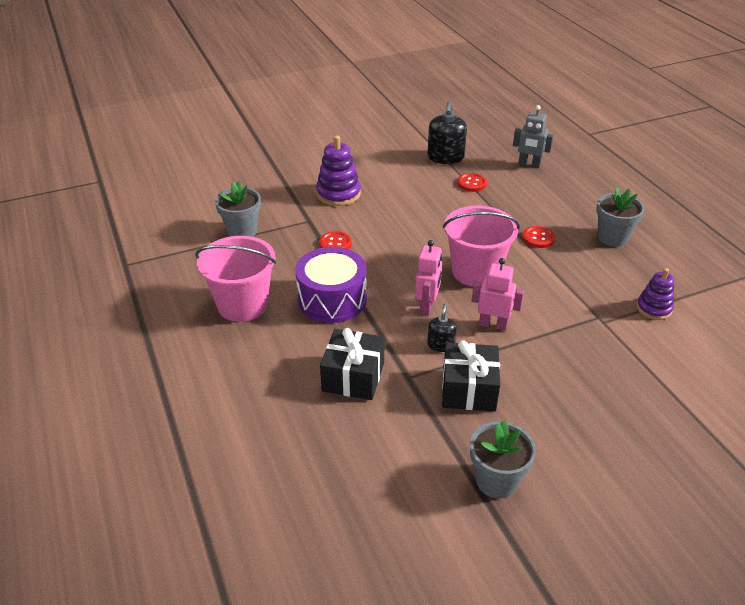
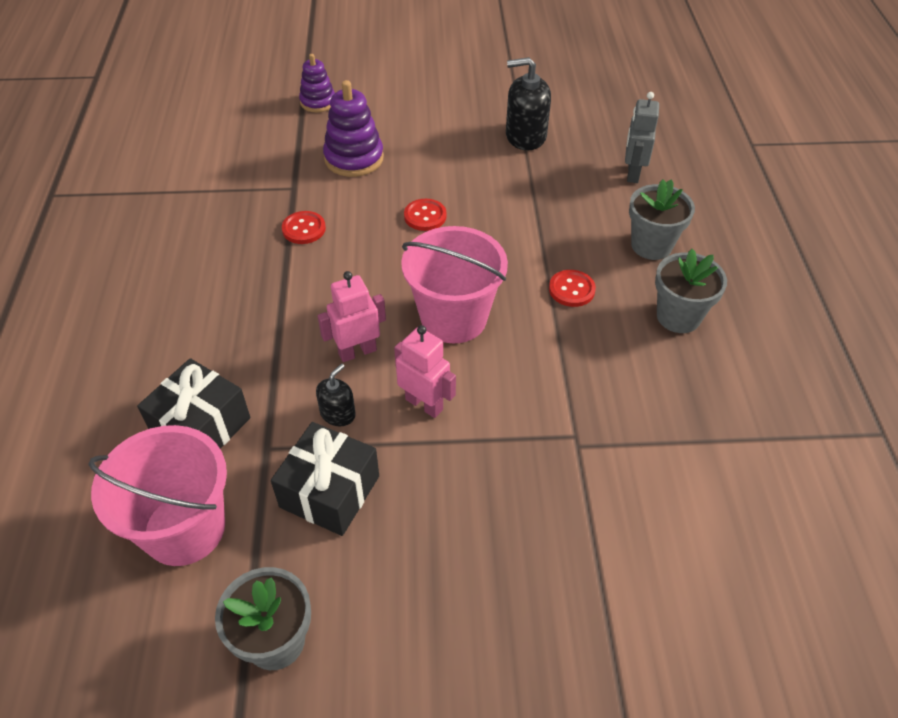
camera: 20 degrees right, 10 degrees up
pink bucket [195,236,276,322] -> pink bucket moved to [88,425,227,566]
grey flower pot [215,181,261,237] -> grey flower pot moved to [629,179,695,260]
purple drum [295,247,367,323] -> none
pink robot [415,240,442,315] -> pink robot turned 150 degrees counterclockwise [318,271,386,362]
black soap dispenser [427,101,467,164] -> black soap dispenser turned 60 degrees clockwise [506,57,551,150]
red button [457,173,487,192] -> red button moved to [404,199,447,231]
grey robot [513,105,553,168] -> grey robot turned 60 degrees clockwise [625,92,659,183]
purple stacking toy [637,268,674,320] -> purple stacking toy moved to [299,54,335,112]

